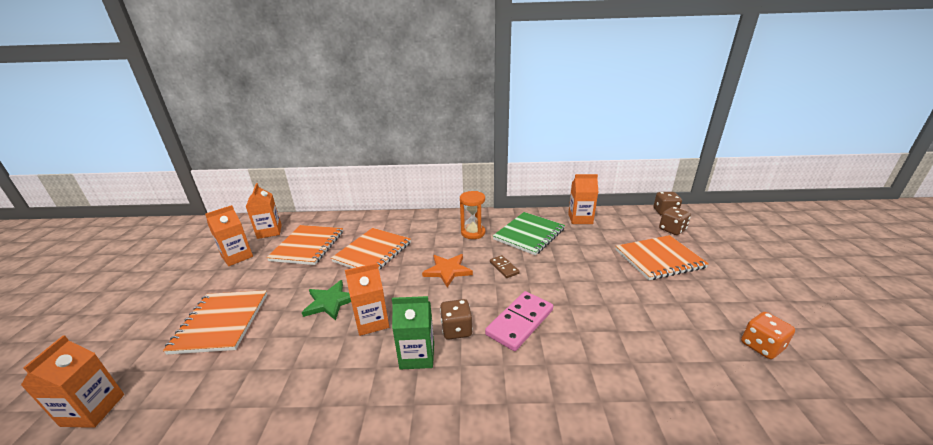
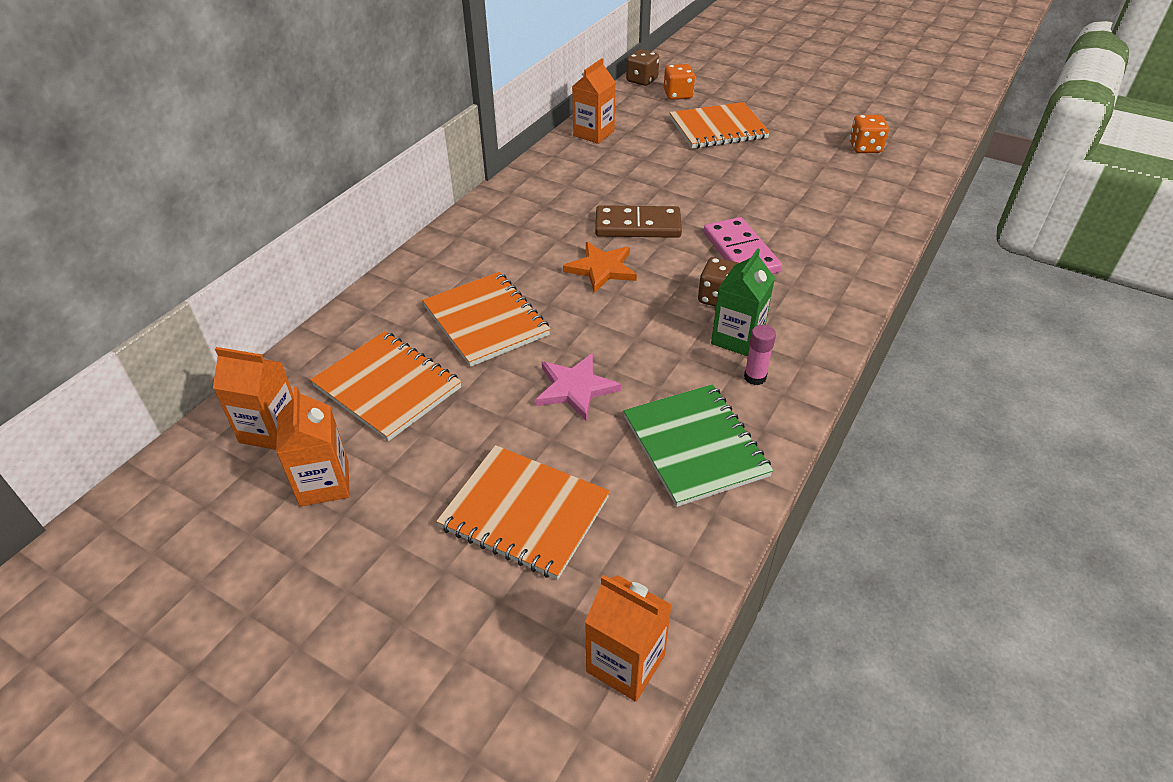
camera: 60 degrees left, 15 degrees up
green star [302,280,351,320] -> pink star [535,353,621,420]
orange carton [345,263,389,336] -> none
orange hourglass [460,191,485,239] -> none
brown domino [490,255,520,278] -> brown domino [595,205,682,238], size x1.89
green notebook [493,212,565,255] -> green notebook moved to [624,384,773,507]
orange notebook [615,235,709,280] -> orange notebook turned 60 degrees clockwise [670,102,770,148]
brown dice [659,207,691,235] -> orange dice [664,64,695,100]
none -> pink glue stick [744,325,776,385]

